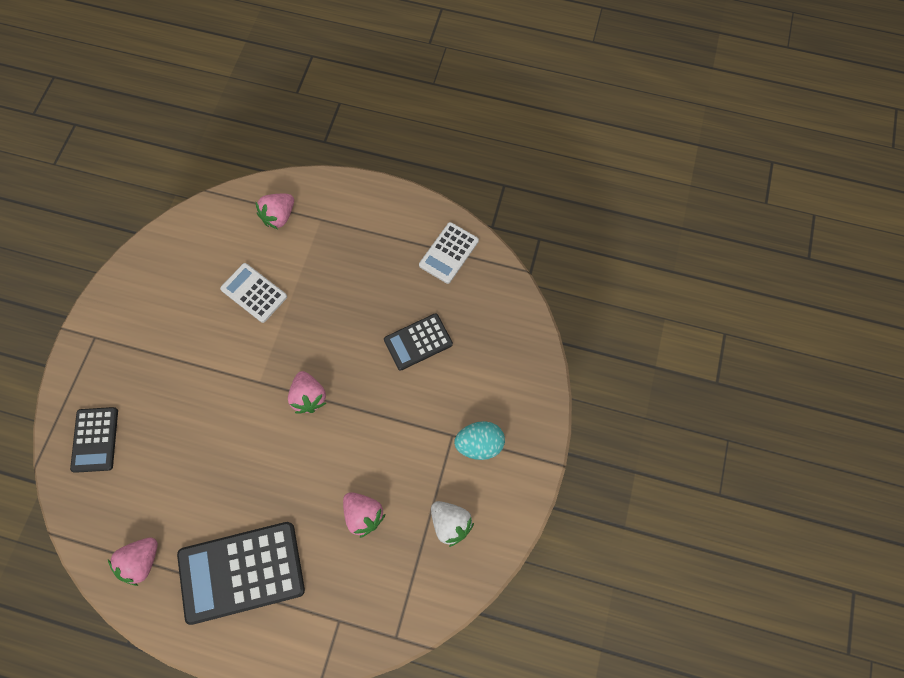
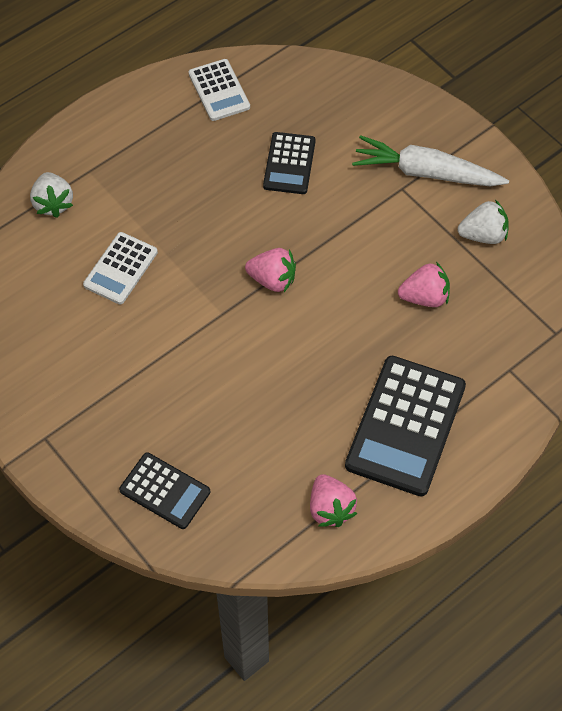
camera: 55 degrees left, 10 degrees down
white calculator [220,263,287,323] -> white calculator turned 45 degrees counterclockwise [83,232,158,304]
pink strawberry [256,194,294,229] -> white strawberry [30,172,73,218]
turquoise egg [454,421,505,460] -> white carrot [352,135,509,186]

